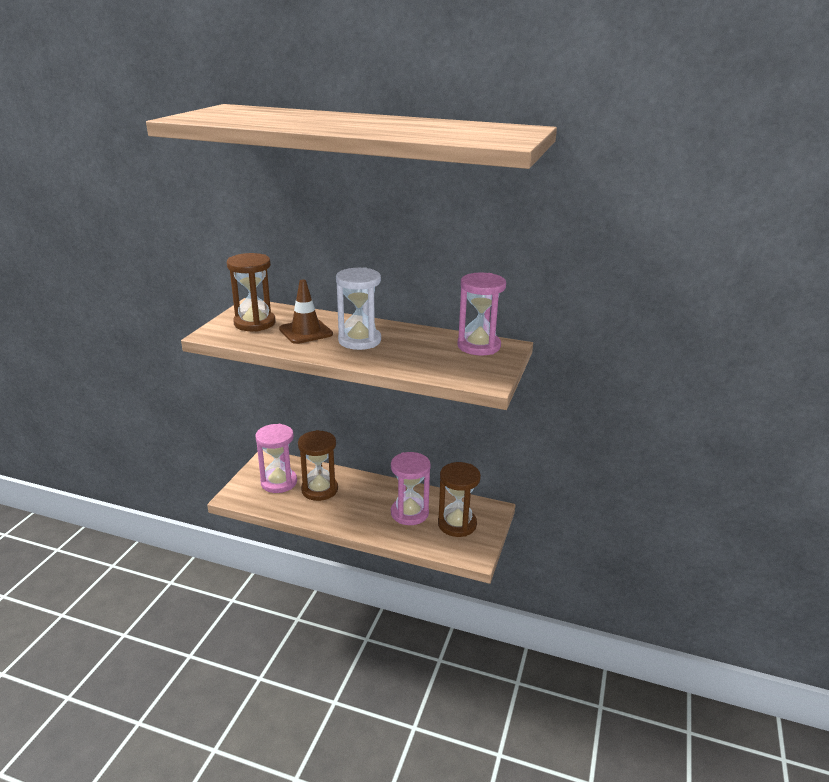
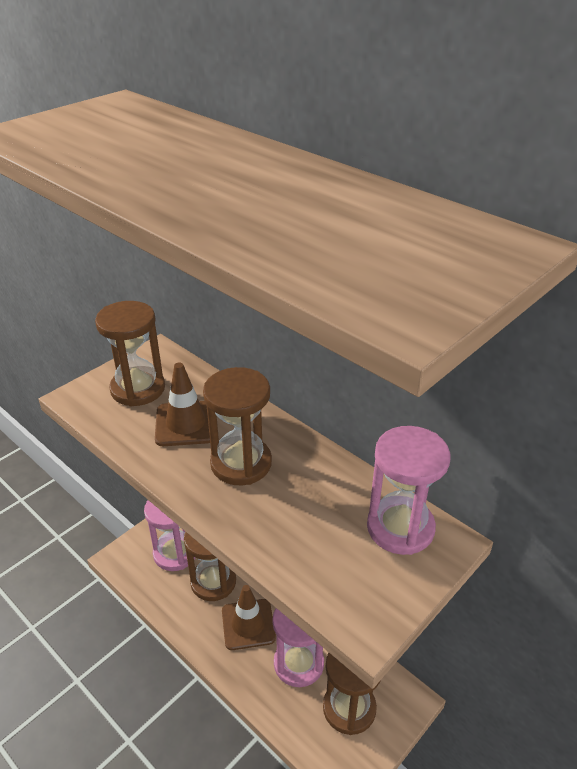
camera: 25 degrees right, 10 degrees up
white hourglass [336,267,381,350] -> brown hourglass [203,367,272,485]
none -> brown traffic cone [222,585,276,650]

